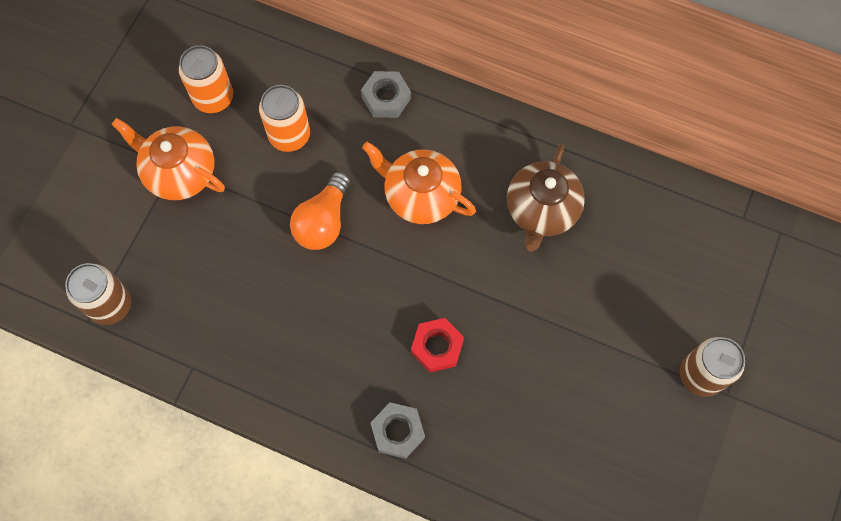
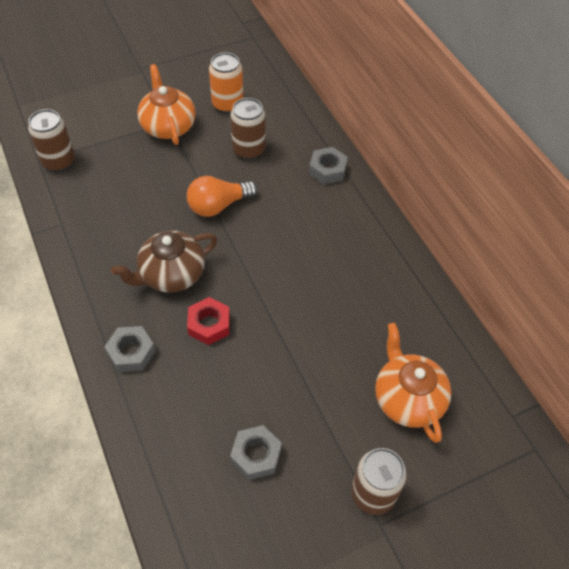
camera: 40 degrees right, 15 degrees down
orange can [259,85,310,152] -> brown can [230,98,266,160]
orange teapot [362,142,476,224] -> orange teapot moved to [375,323,452,443]
brown teapot [507,143,585,252] -> brown teapot moved to [111,231,217,293]
none -> grey nut [230,425,282,480]

